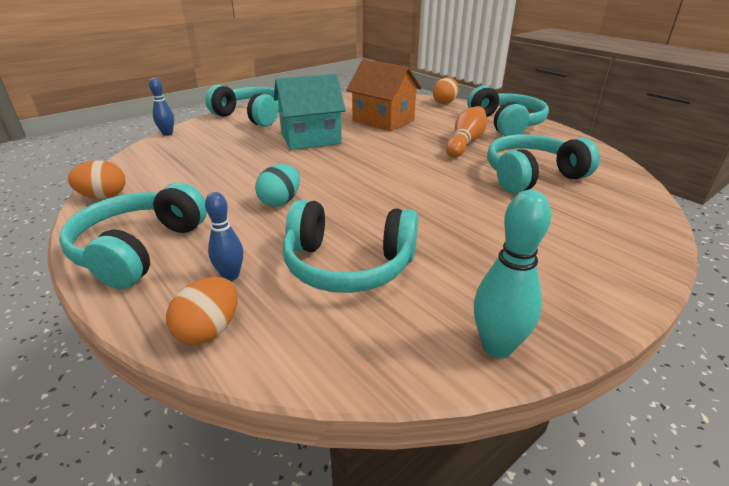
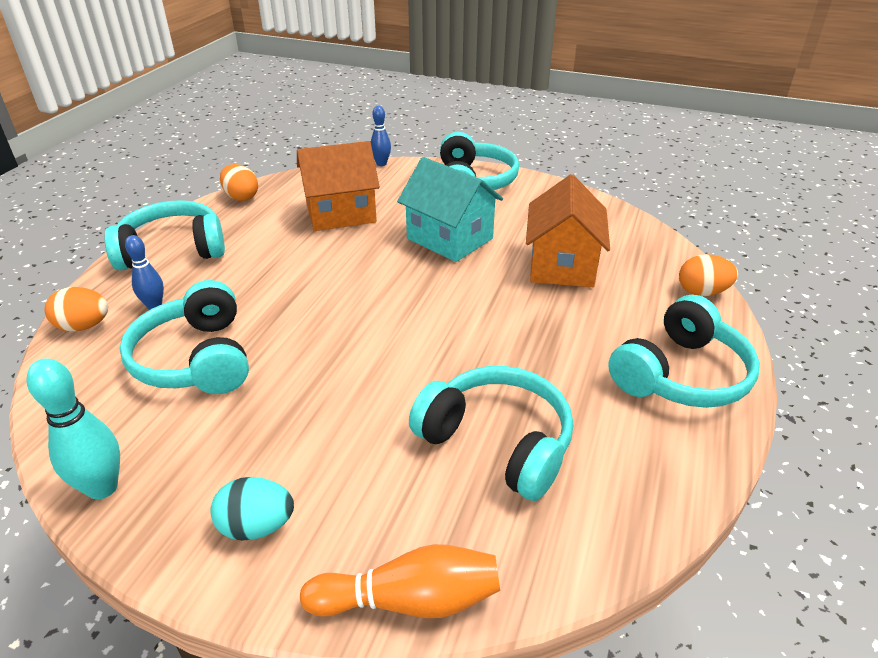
camera: 60 degrees right, 5 degrees up
turquoise egg [255,164,300,207] -> turquoise egg moved to [210,477,294,540]
orange bowling pin [446,106,487,157] -> orange bowling pin moved to [300,544,500,618]
none -> orange house [297,141,380,231]

